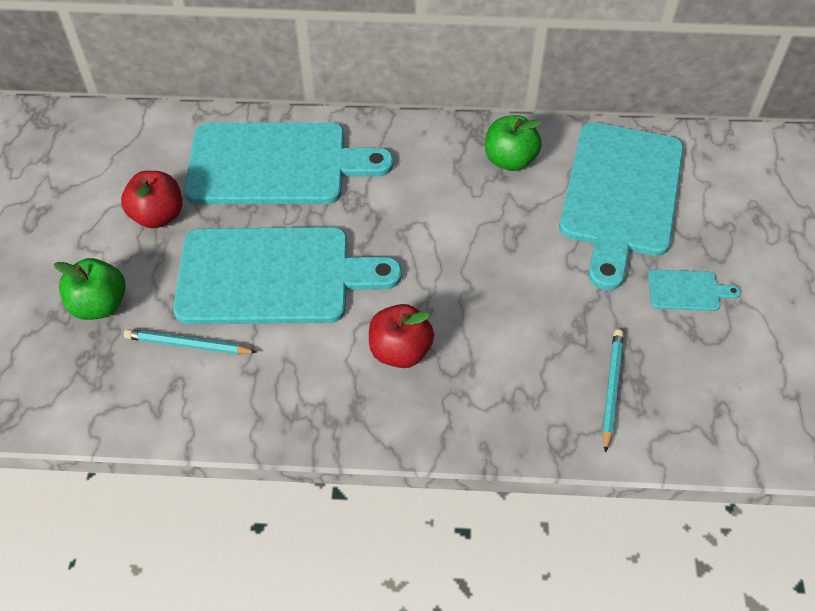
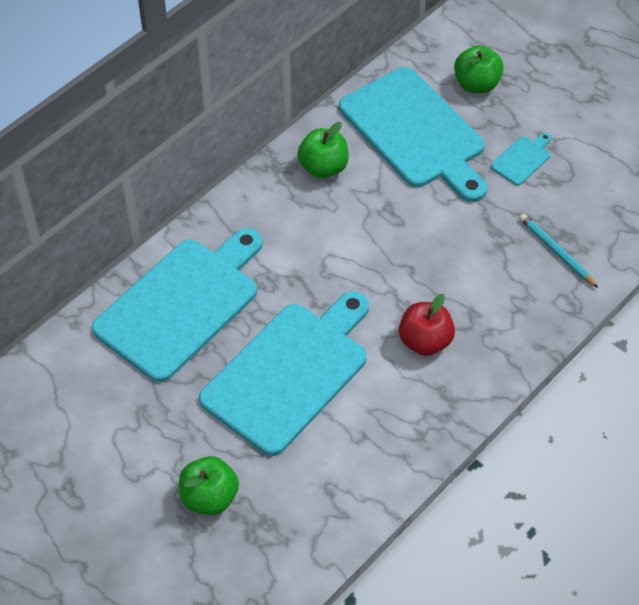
camera: 50 degrees left, 0 degrees up
red apple [121,171,182,228] -> none
turquoise pencil [124,329,257,355] -> none
none -> green apple [454,45,504,93]

